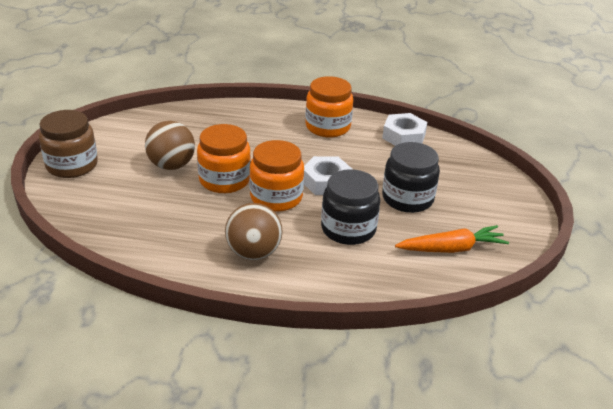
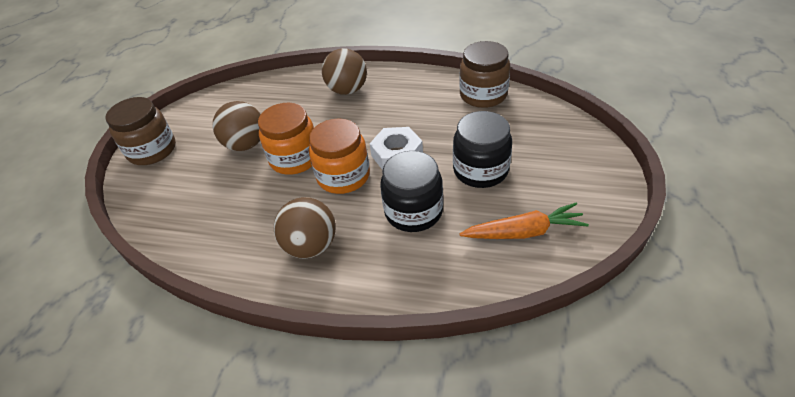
camera: 10 degrees right, 10 degrees up
orange jar [305,76,353,137] -> none
white nut [382,113,427,146] -> brown jar [459,41,510,108]
none -> brown ball [322,48,367,95]

